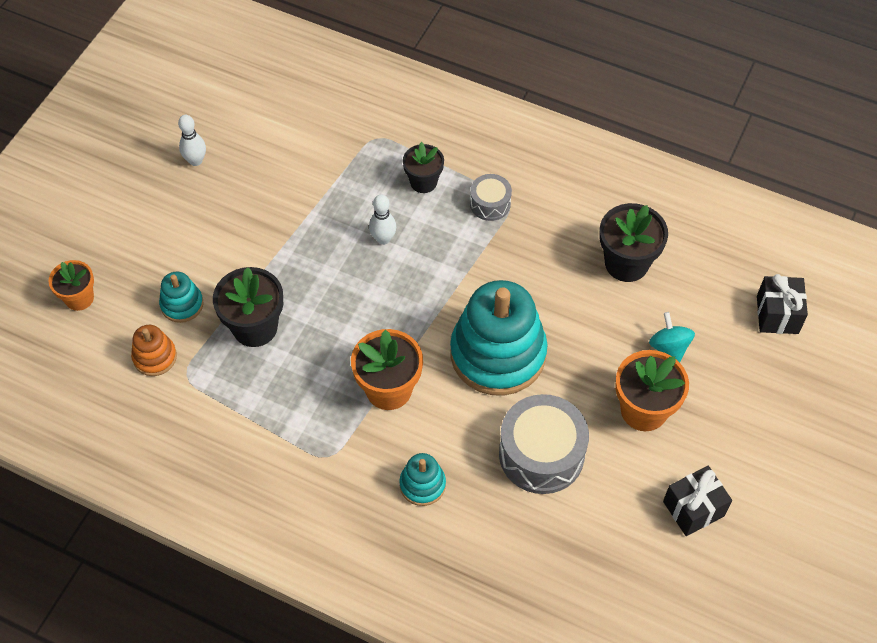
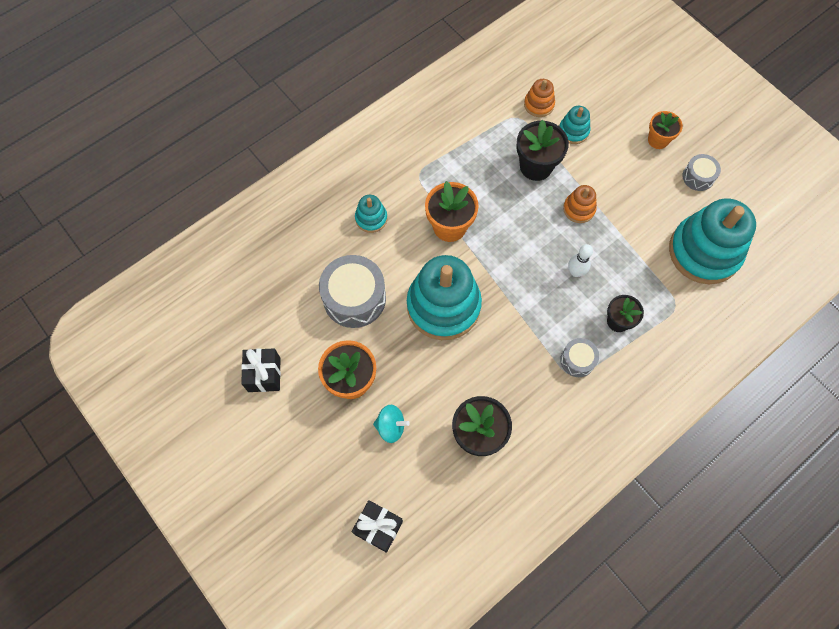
camera: 115 degrees right, 10 degrees up
orange flower pot [48,260,94,311] -> orange flower pot moved to [648,111,683,149]
white bowling pin [178,115,206,166] -> grey drum [682,154,721,191]
none -> orange stacking toy [563,185,597,223]
none -> turquoise stacking toy [669,198,756,284]

